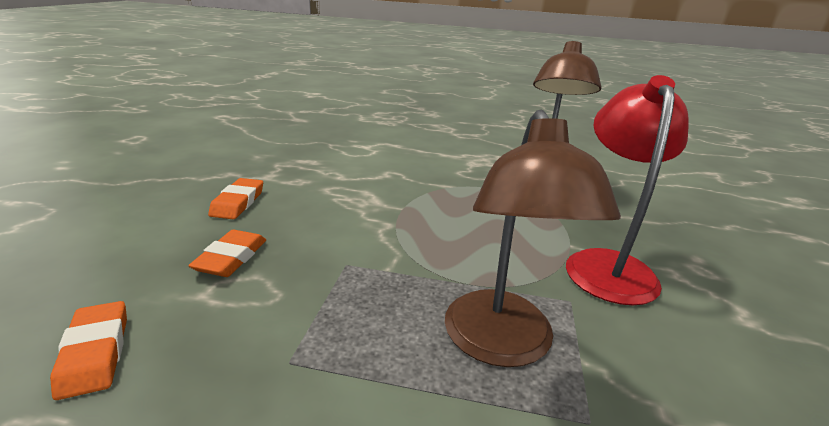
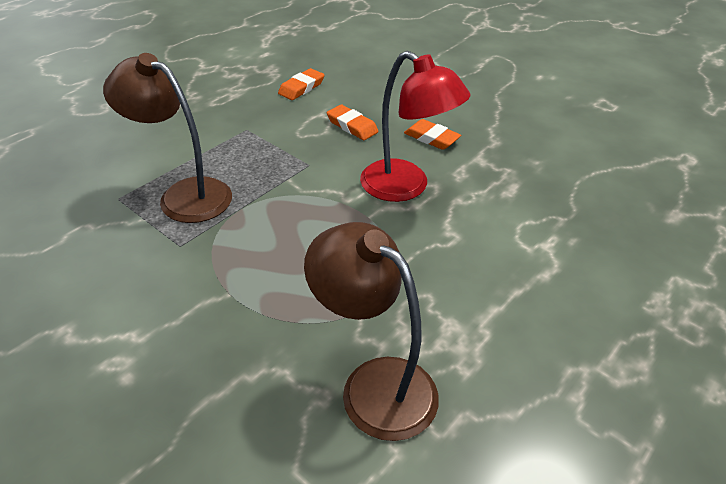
camera: 120 degrees right, 15 degrees up
orange eraser [50,301,127,400] -> orange eraser turned 60 degrees counterclockwise [278,68,324,100]
red lamp [566,75,689,306] -> red lamp moved to [360,51,471,202]

